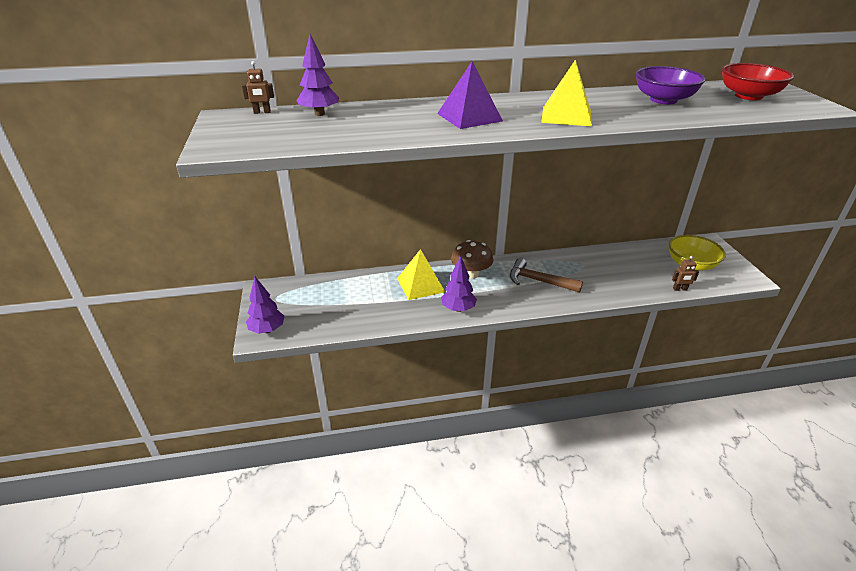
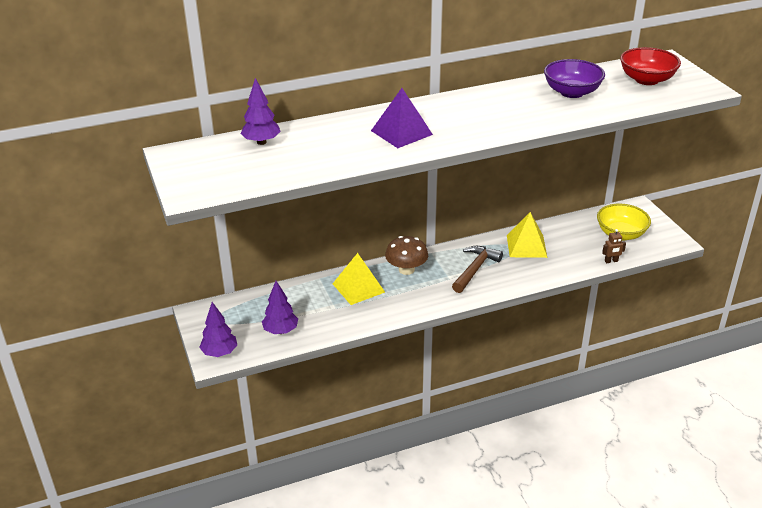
camera: 10 degrees left, 0 degrees up
brown robot [242,61,274,114] -> none
purple tree [441,256,477,312] -> purple tree moved to [262,281,298,334]
brown hammer [510,258,583,293] -> brown hammer turned 105 degrees clockwise [452,246,503,293]
yellow pyramid [541,60,592,126] -> yellow pyramid moved to [507,212,547,258]

